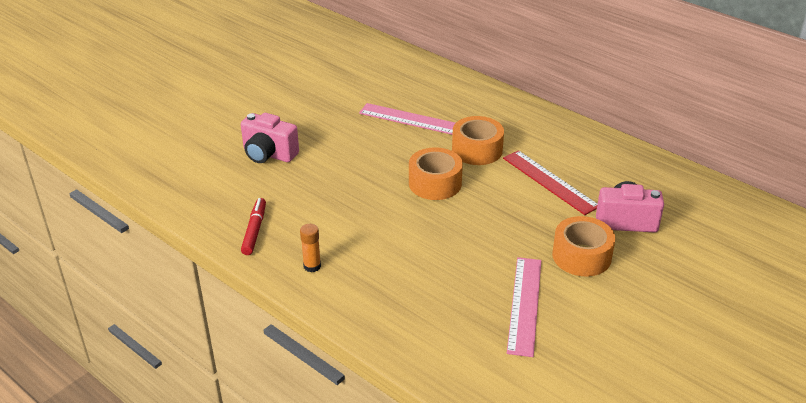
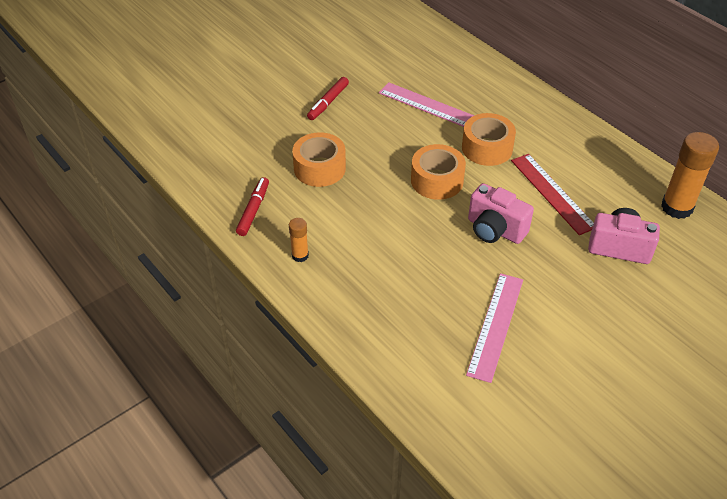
camera: 10 degrees right, 10 degrees up
pink camera [241,113,299,163] -> pink camera moved to [468,183,534,244]
orange tape [552,216,615,276] -> orange tape moved to [292,132,346,187]
none -> red marker [307,77,349,120]
none -> orange glue stick [661,132,719,219]

